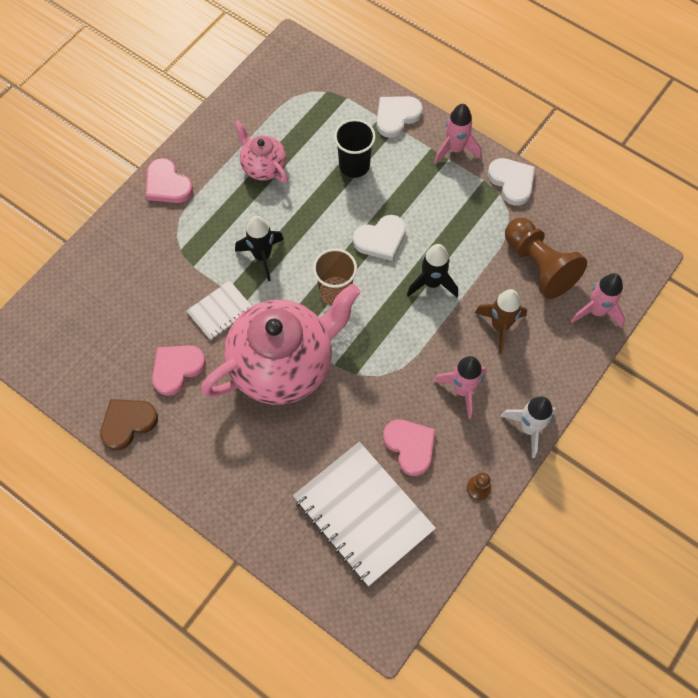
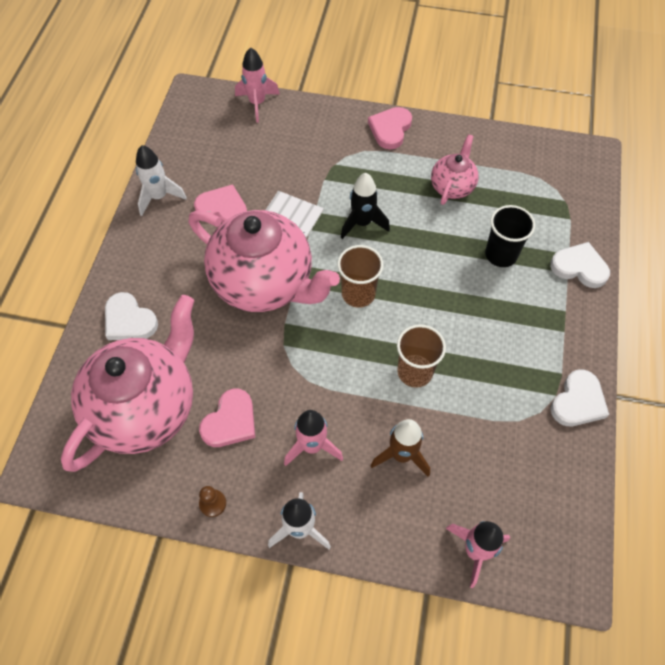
camera: 65 degrees right, 5 degrees down
brown heart [100,399,158,450] -> white rocket [136,145,187,216]
white notebook [293,442,436,586] -> pink teapot [61,295,195,472]
white heart [353,215,406,261] -> white heart moved to [105,292,158,340]
black rocket [407,244,458,297] -> brown cup [397,324,446,388]
pink rocket [434,104,481,164] -> pink rocket moved to [235,47,280,123]
brown pawn [505,218,587,299] -> none

